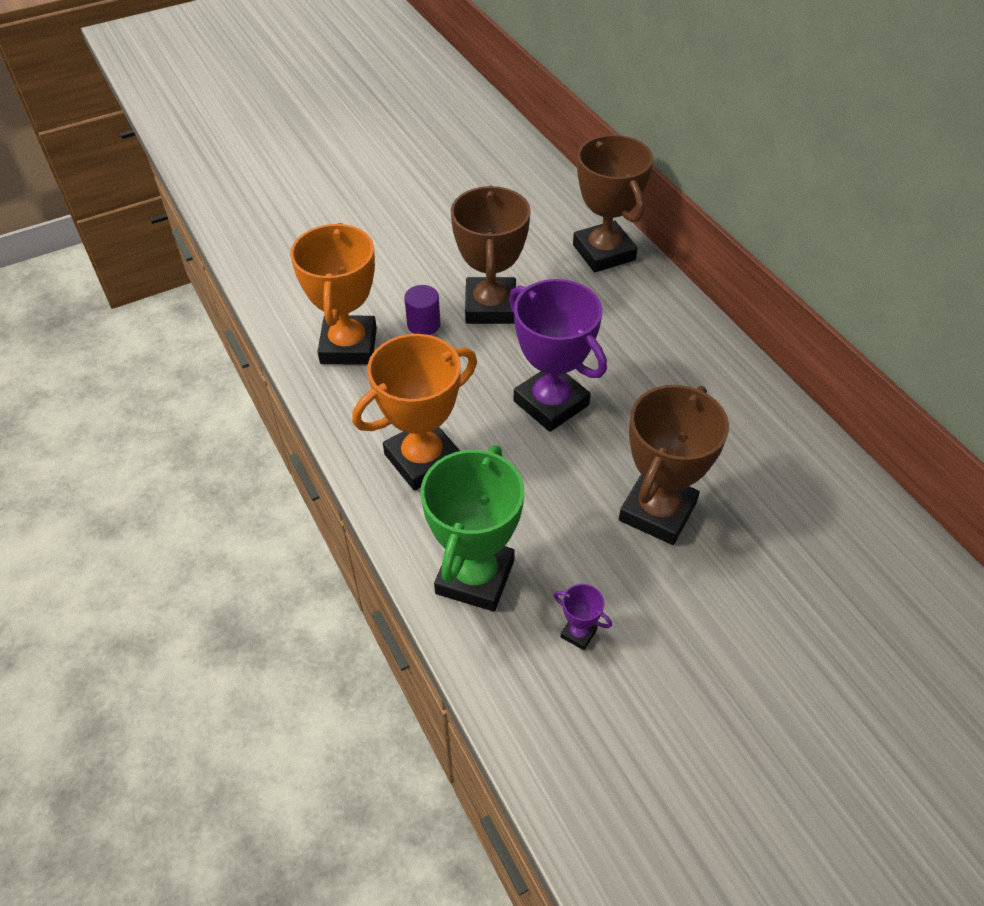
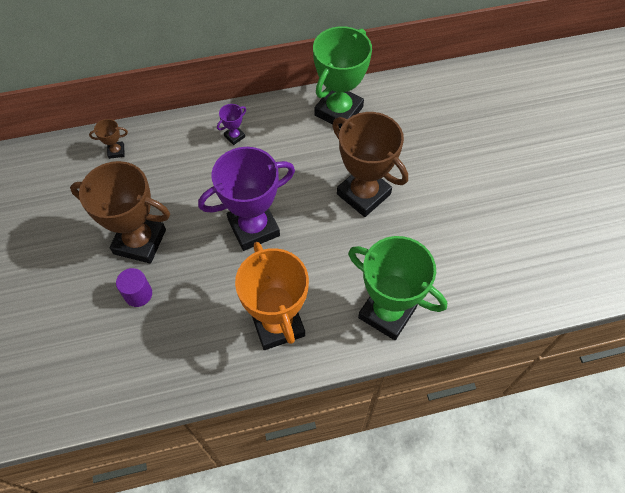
camera: 75 degrees left, 10 degrees up
orange trophy [290,223,377,365] -> none
purple trophy [553,584,612,650] -> purple trophy moved to [217,104,246,145]
brown trophy [573,135,653,272] -> brown trophy [89,119,128,159], size x0.42
none -> green trophy [313,26,372,128]

